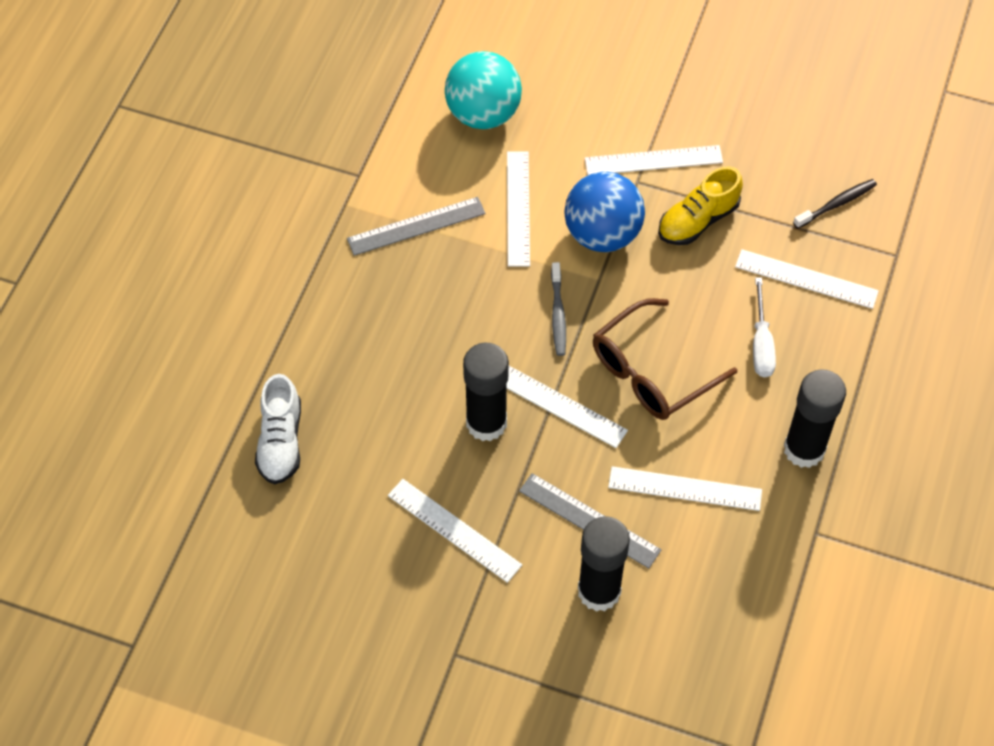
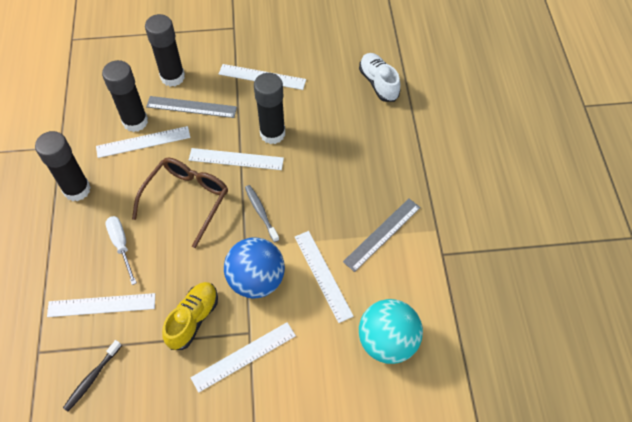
camera: 155 degrees right, 0 degrees up
none -> black glue stick [102,60,148,132]

